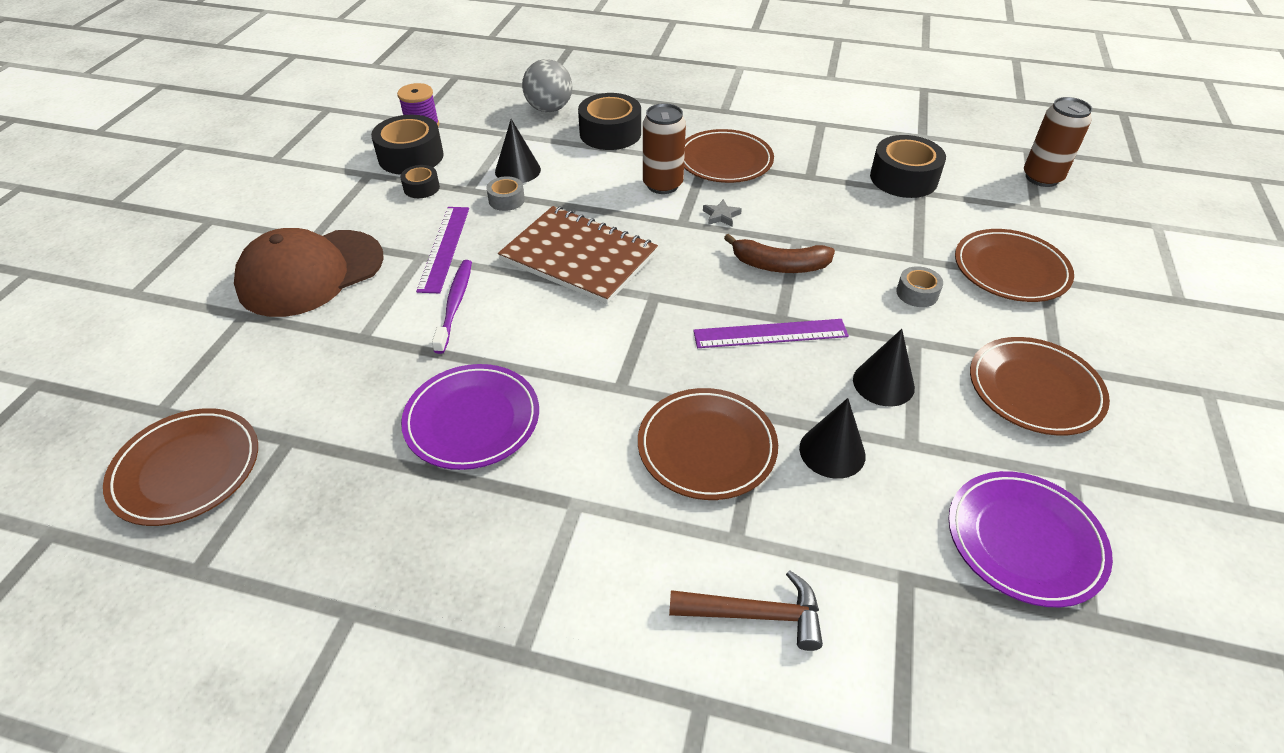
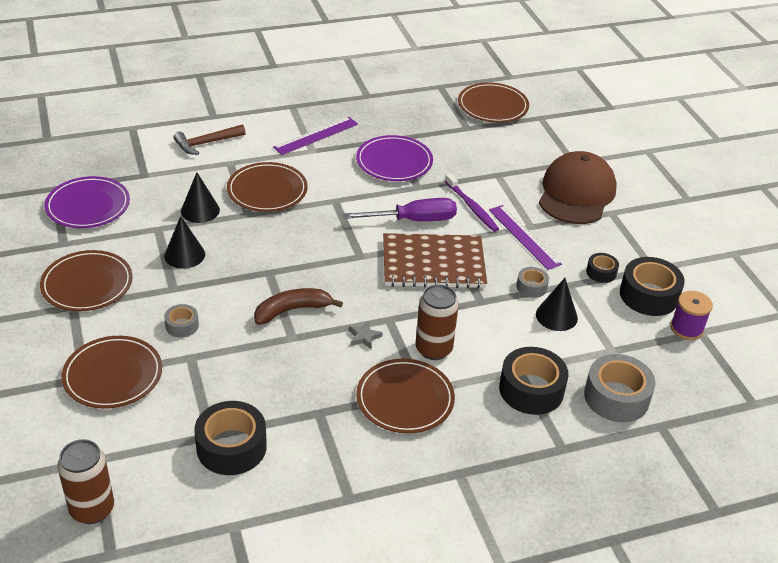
camera: 145 degrees right, 5 degrees down
grey ball [522,59,573,112] -> grey tape [584,354,655,422]
purple ruler [693,319,849,348] -> purple ruler moved to [273,117,358,155]
none -> purple screwdriver [343,198,457,221]

